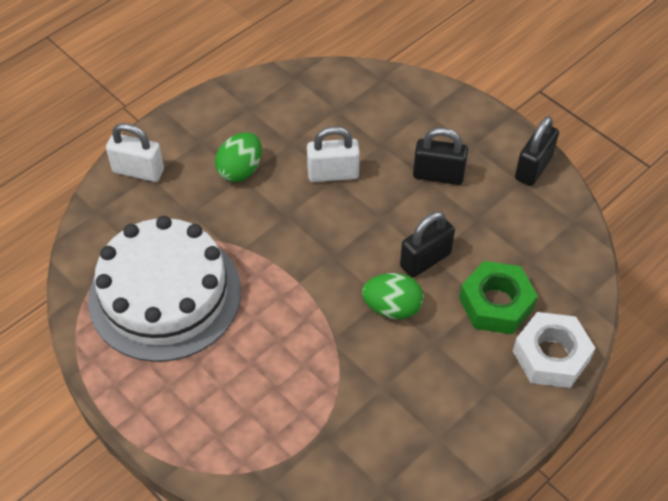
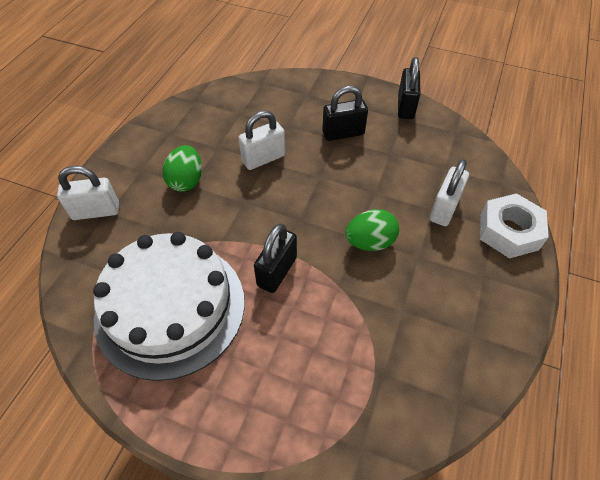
camera: 25 degrees left, 0 degrees up
black padlock [400,211,455,278] -> black padlock moved to [254,224,297,293]
green nut [459,261,538,334] -> white padlock [430,159,469,226]

